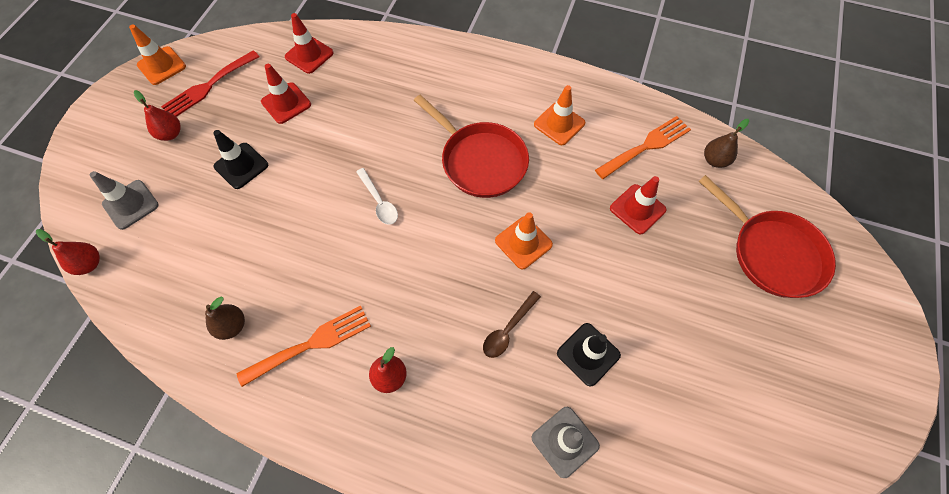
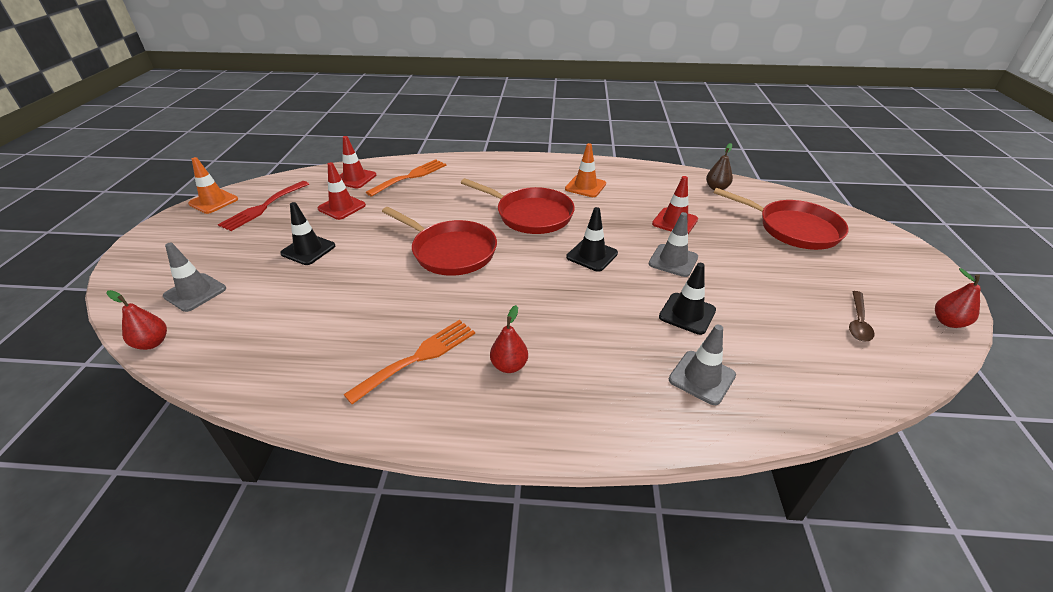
camera: 15 degrees left, 25 degrees down
red pear [134,90,181,141] -> red pear moved to [935,268,981,328]
brown pear [205,297,245,340] -> none
white spoon [356,168,398,225] -> red pan [382,207,497,276]
brown spoon [483,291,541,358] -> brown spoon moved to [849,291,874,341]
orange traffic cone [495,212,553,269] -> black traffic cone [566,207,618,272]
orange fork [595,116,691,179] -> orange fork moved to [366,159,447,197]
none -> grey traffic cone [649,212,698,277]

